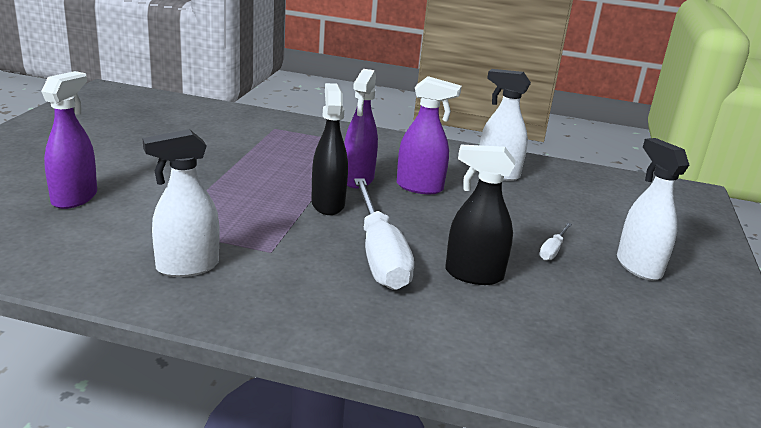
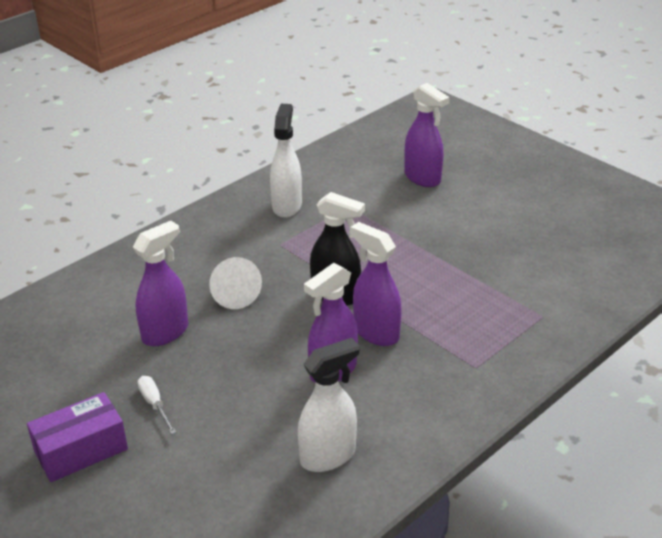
camera: 125 degrees right, 10 degrees up
white screwdriver [354,179,414,290] -> white cone [209,257,262,309]
black spray bottle [445,145,516,285] -> purple spray bottle [133,221,188,346]
white spray bottle [617,138,689,280] -> purple box [27,392,128,482]

